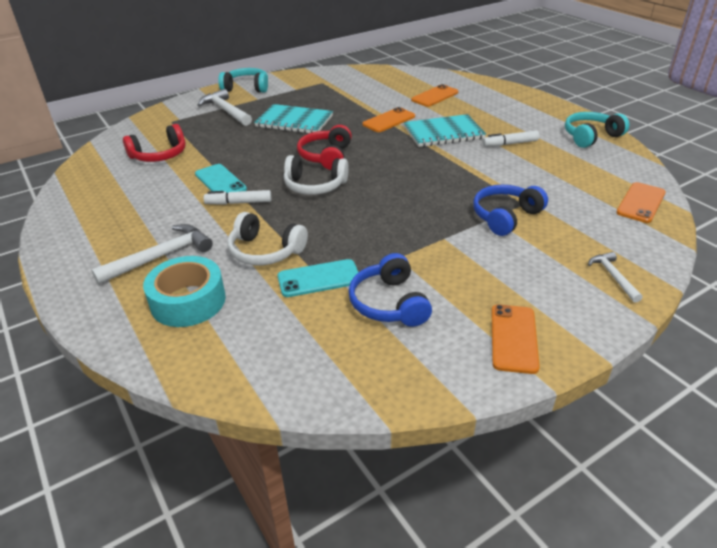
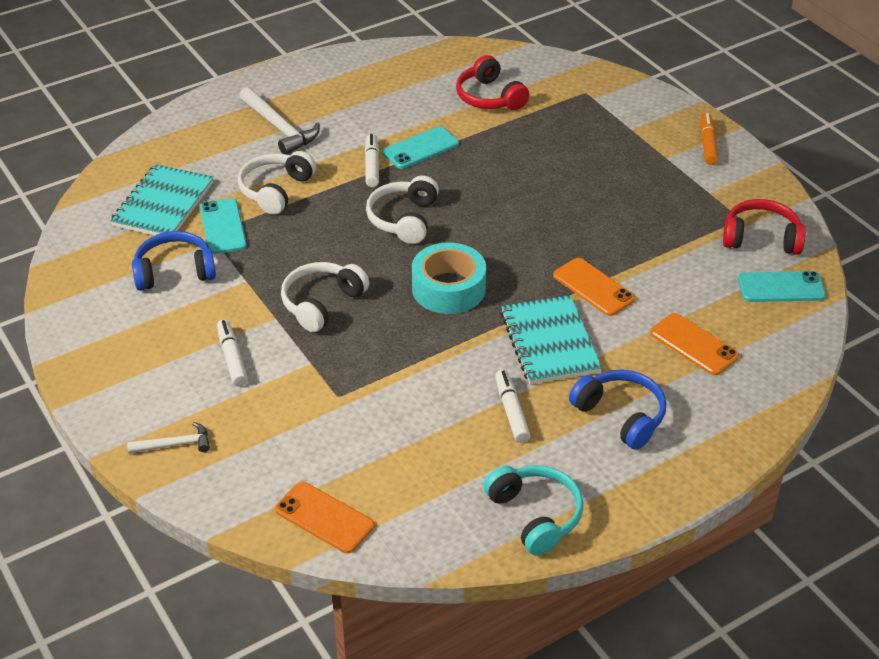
camera: 90 degrees right, 5 degrees up
turquoise tape [143,256,226,327] -> turquoise tape moved to [412,242,486,314]
white hammer [198,89,252,126] -> none
turquoise headphones [218,68,268,93] -> orange marker [701,113,718,165]
turquoise notebook [254,104,333,133] -> turquoise notebook moved to [110,164,214,236]
red headphones [297,125,352,170] -> red headphones moved to [723,199,806,255]
blue headphones [473,185,548,236] -> blue headphones moved to [569,370,666,450]
orange phone [492,304,540,374] -> none
none -> white marker [217,319,248,386]
none -> white headphones [281,262,369,332]
none -> turquoise phone [738,271,826,302]

